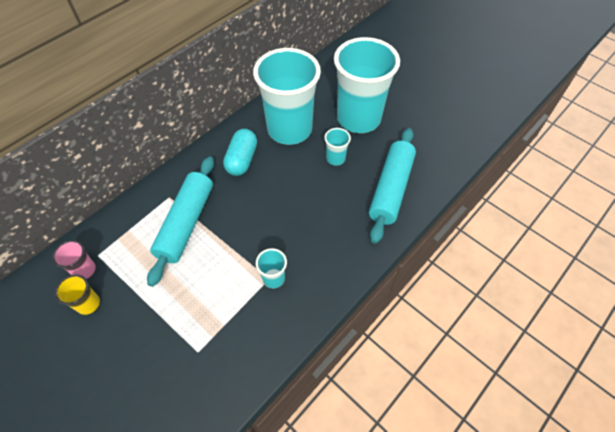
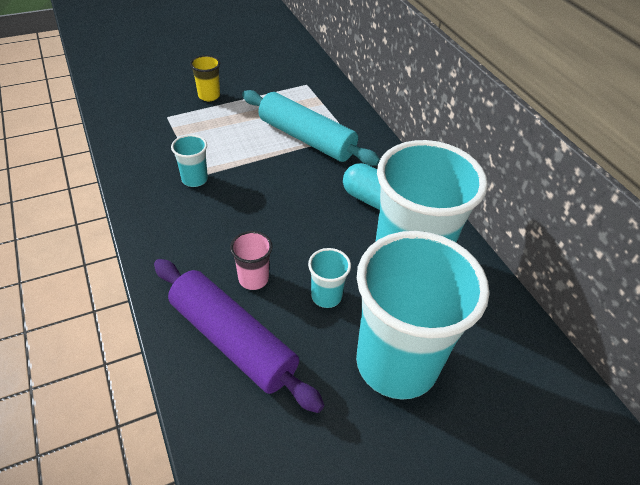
camera: 110 degrees right, 10 degrees down
pink cup [52,240,96,279] -> pink cup moved to [230,231,273,290]
yellow cup [55,274,100,315] -> yellow cup moved to [190,55,220,101]
turquoise rolling pin [369,128,416,244] -> purple rolling pin [154,259,324,413]

